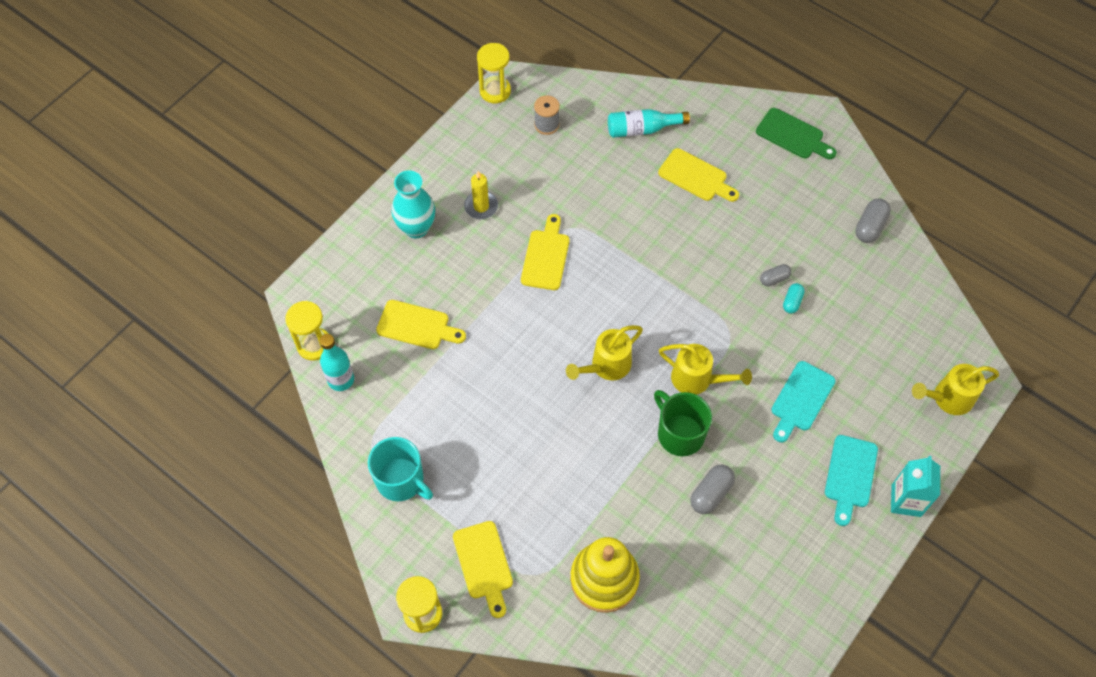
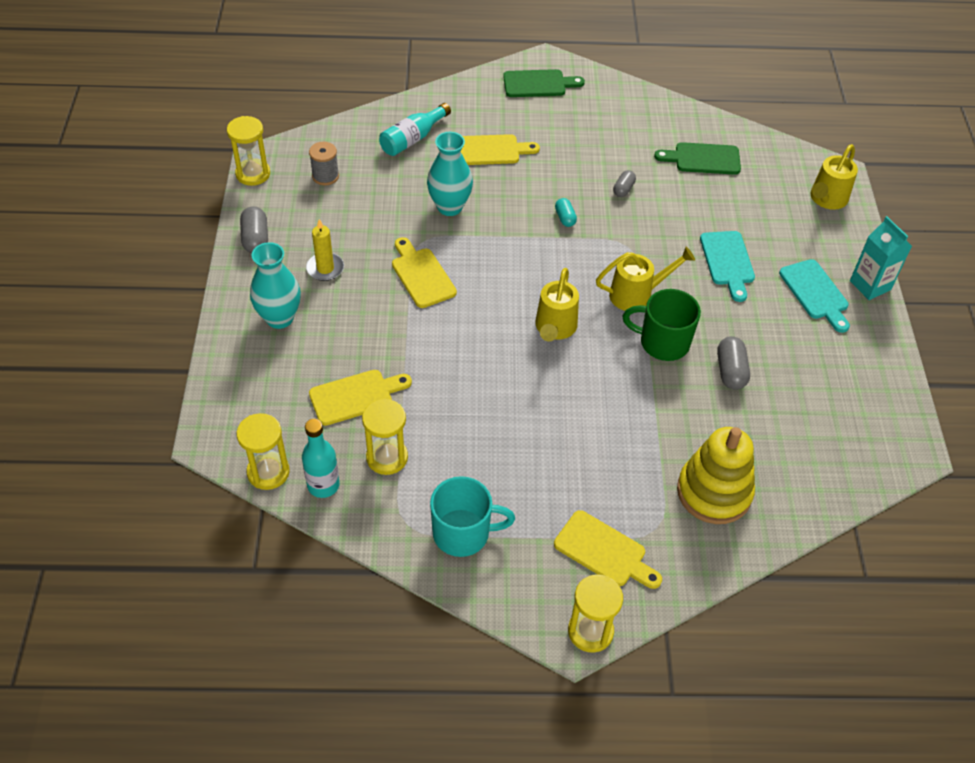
camera: 40 degrees left, 10 degrees down
turquoise capsule [783,283,805,314] -> turquoise capsule moved to [555,198,577,227]
grey capsule [855,198,891,243] -> grey capsule moved to [240,206,268,253]
none -> yellow hourglass [362,399,408,475]
none -> turquoise vase [427,132,473,216]
none -> green cutting board [654,142,741,175]

